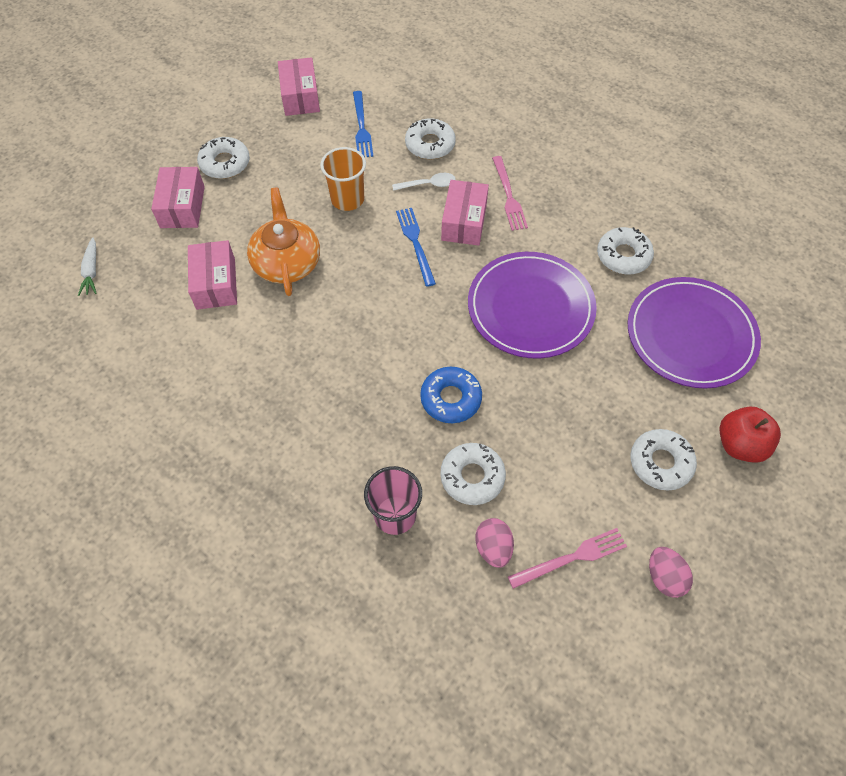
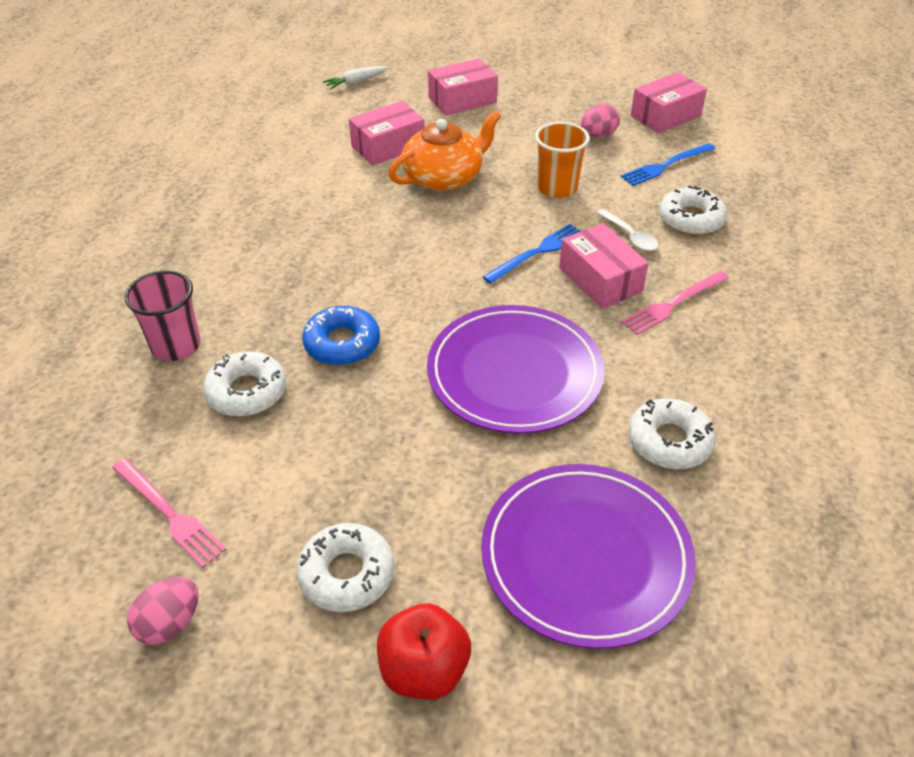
camera: 65 degrees right, 15 degrees down
white donut [197,137,250,179] -> none
pink box [441,180,489,246] -> pink box turned 75 degrees clockwise [559,223,649,309]
pink egg [476,518,514,568] -> pink egg moved to [581,104,620,138]

